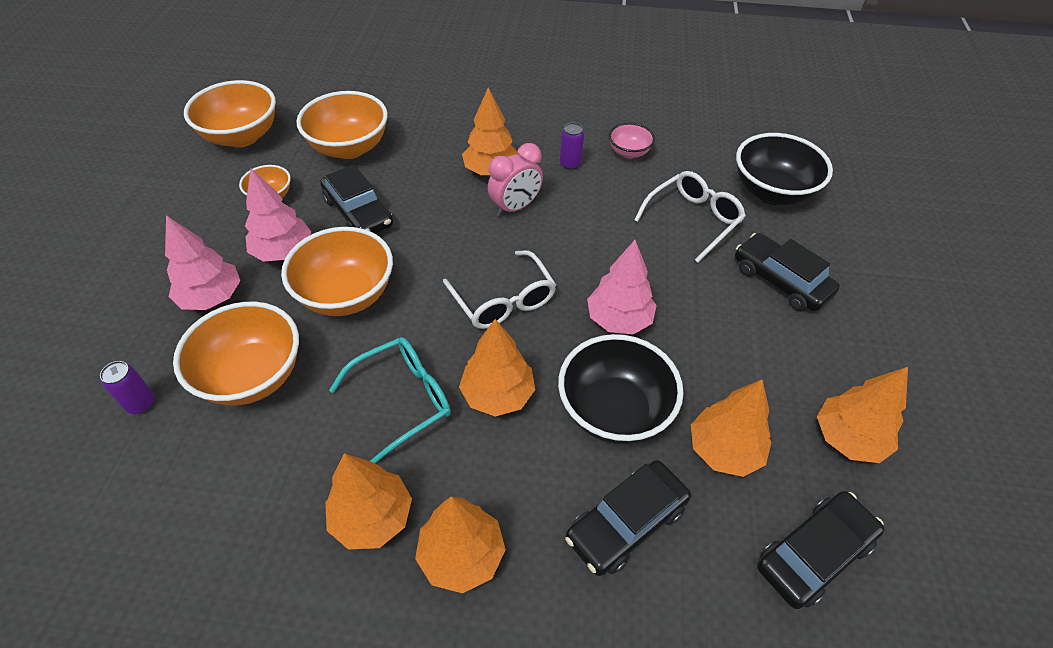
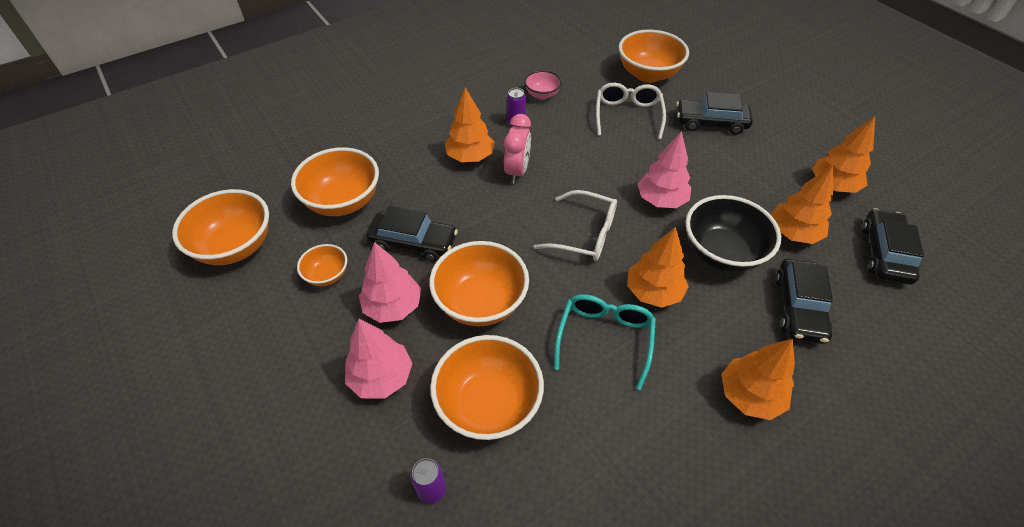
camera: 40 degrees left, 0 degrees up
orange tree [325,453,412,549] -> none
black bowl [736,133,833,205] -> orange bowl [619,30,689,83]

